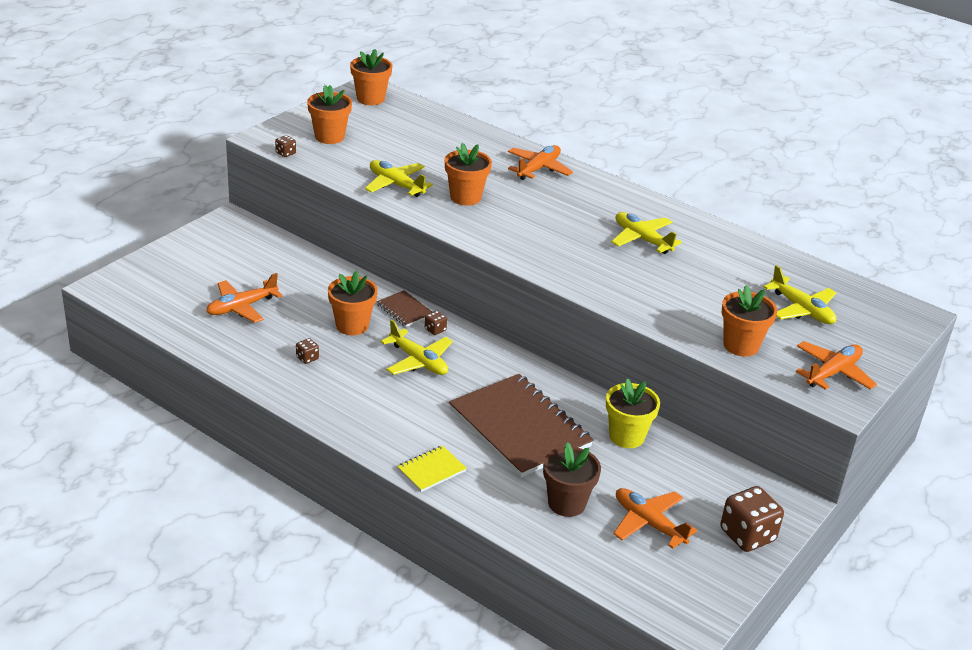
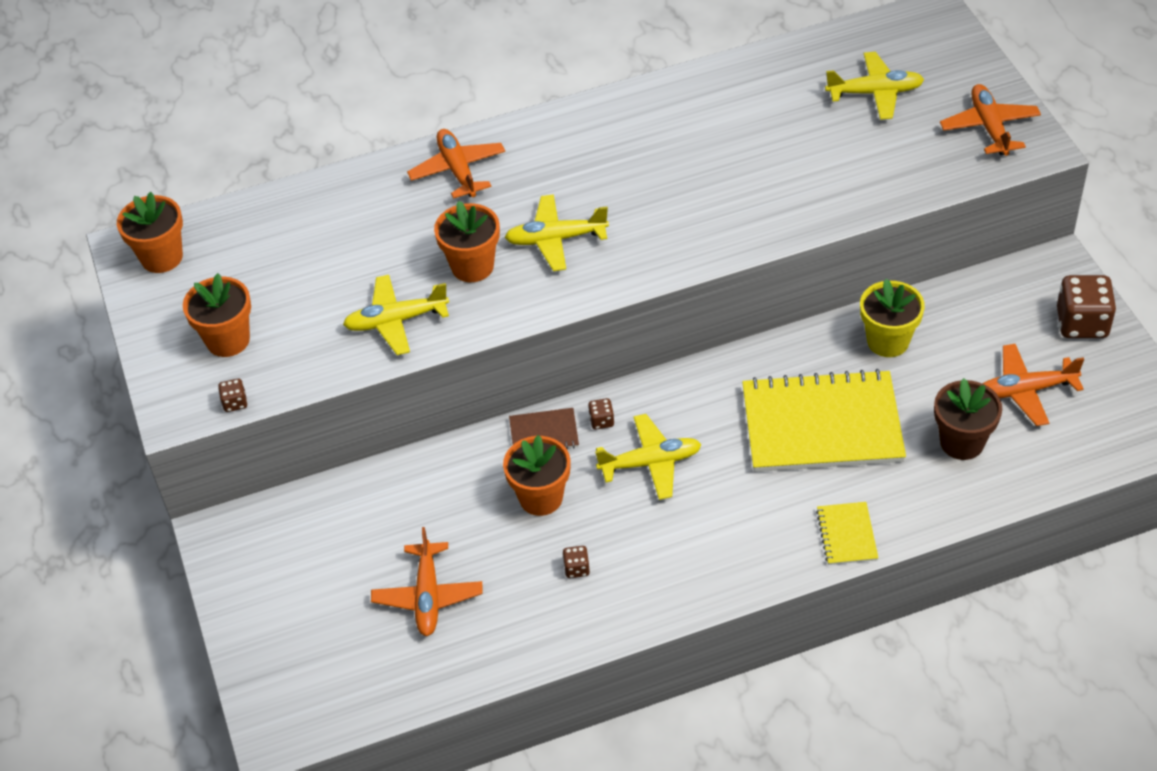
camera: 50 degrees left, 15 degrees up
brown notebook [449,374,593,478] -> yellow notebook [742,369,906,472]
yellow plane [611,212,682,254] -> yellow plane moved to [505,194,609,271]
orange flower pot [722,285,777,357] -> none

